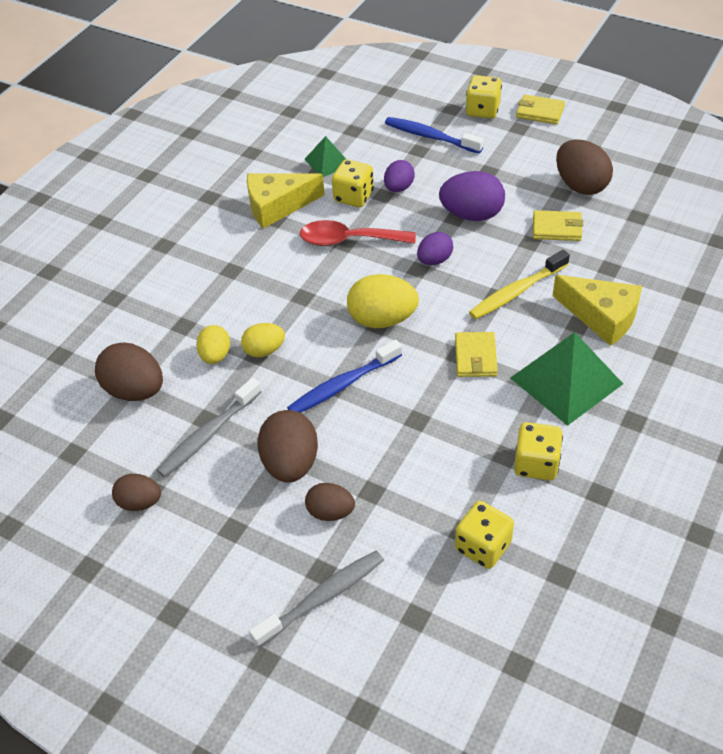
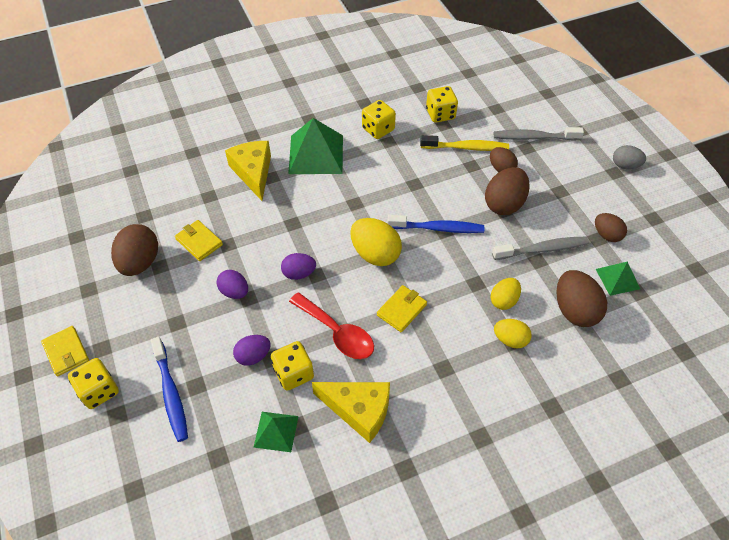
camera: 145 degrees left, 5 degrees up
yellow egg [241,323,285,358] -> yellow egg moved to [494,319,532,349]
purple egg [439,171,505,221] -> purple egg [217,270,248,299], size x0.61
yellow wallet [455,332,498,377] -> yellow wallet moved to [377,285,427,332]
yellow toothbrush [469,250,570,319] -> yellow toothbrush moved to [420,135,509,151]
none -> green pyramid [596,262,640,296]
none -> grey egg [613,145,646,169]

